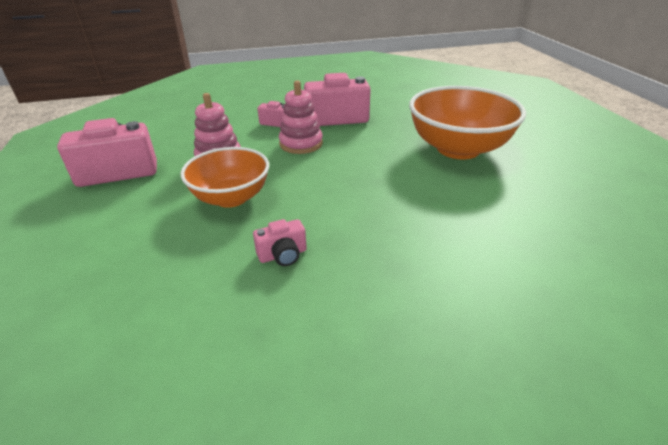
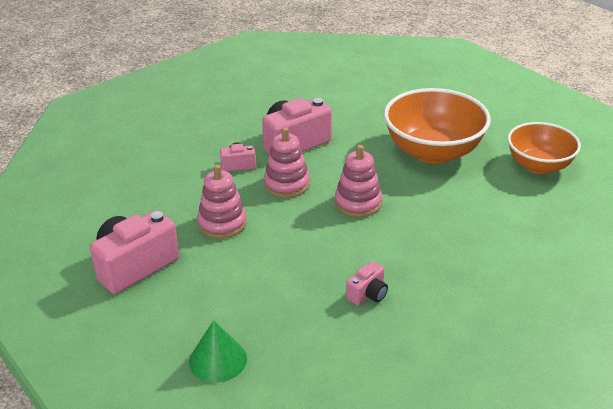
camera: 25 degrees left, 0 degrees up
orange bowl [180,147,269,208] -> orange bowl moved to [507,122,581,174]
none -> green cone [189,320,247,383]
none -> pink stacking toy [335,145,382,217]

